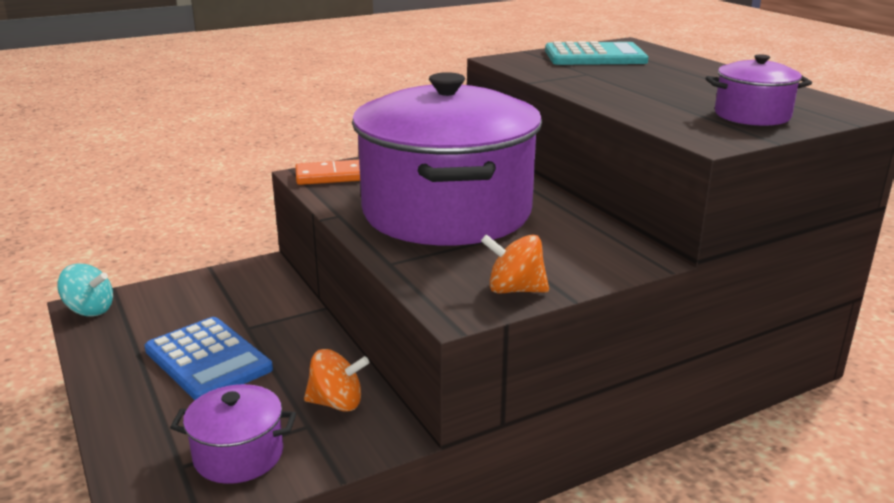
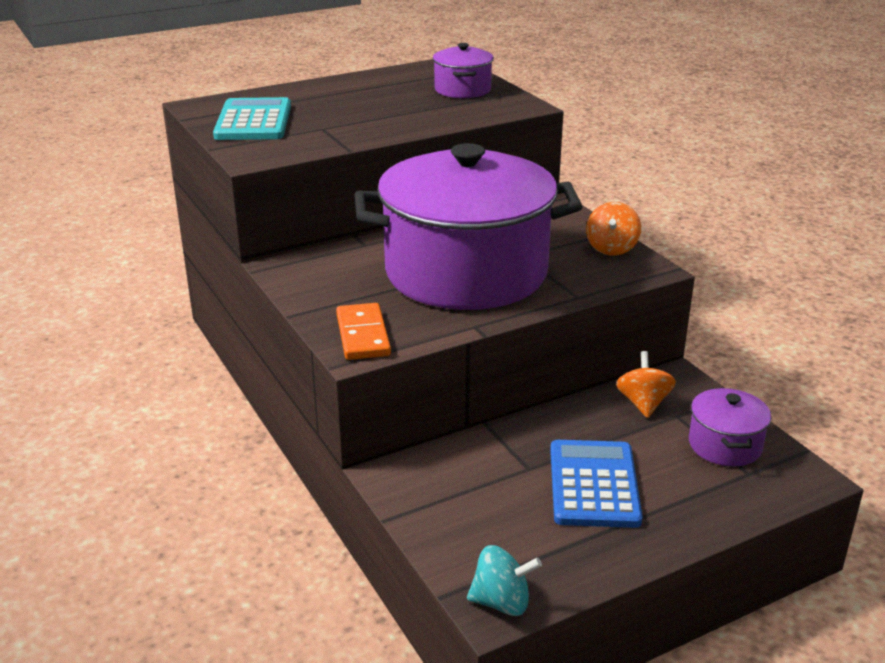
camera: 90 degrees left, 5 degrees up
turquoise spinning top [57,263,113,316] -> turquoise spinning top turned 75 degrees clockwise [467,545,542,616]
blue calculator [144,317,273,400] -> blue calculator turned 45 degrees counterclockwise [550,440,643,528]

